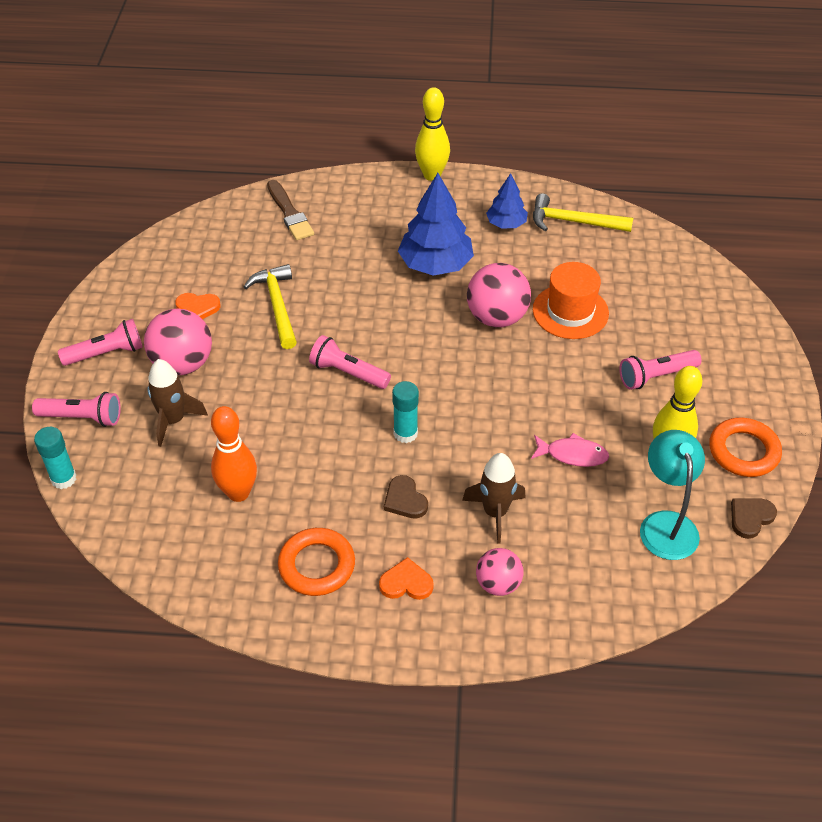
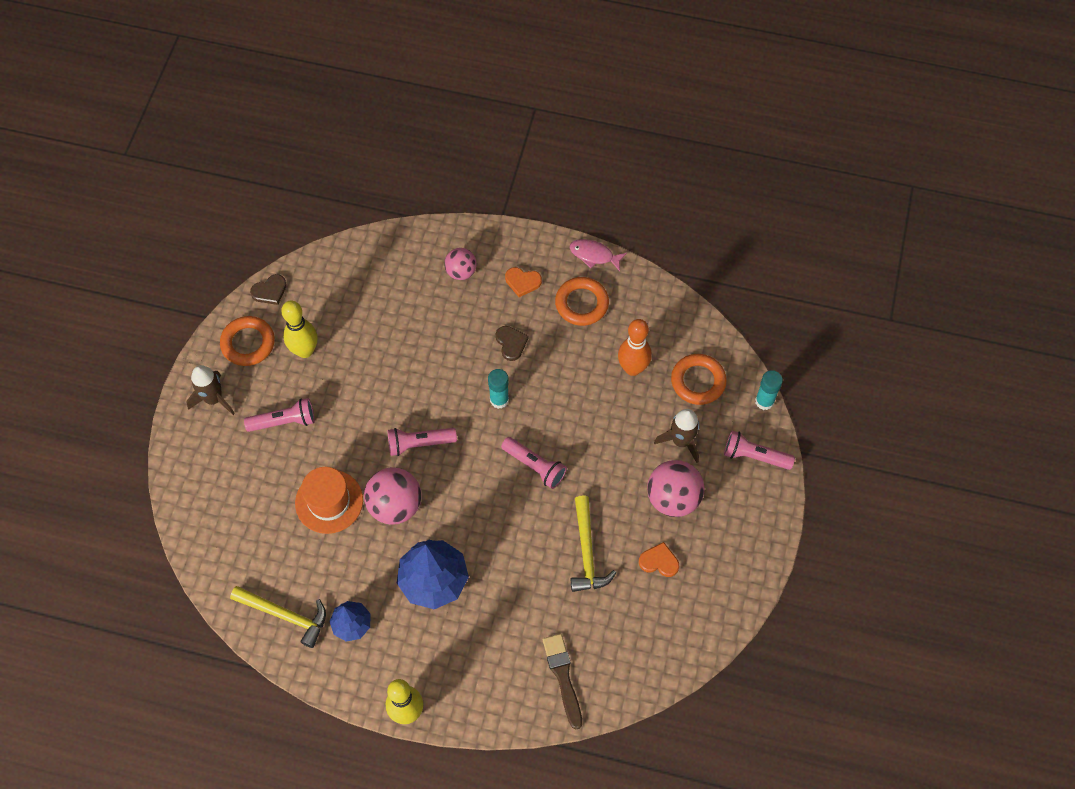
camera: 170 degrees left, 15 degrees up
pink flashlight [58,319,143,366] -> pink flashlight moved to [388,428,457,456]
brown rocket [462,453,526,543] -> brown rocket moved to [186,365,235,415]
pink fish [531,433,609,467] -> pink fish moved to [570,239,627,271]
turquoise lamp [640,430,705,560] -> none
none -> orange ring [671,354,727,405]

